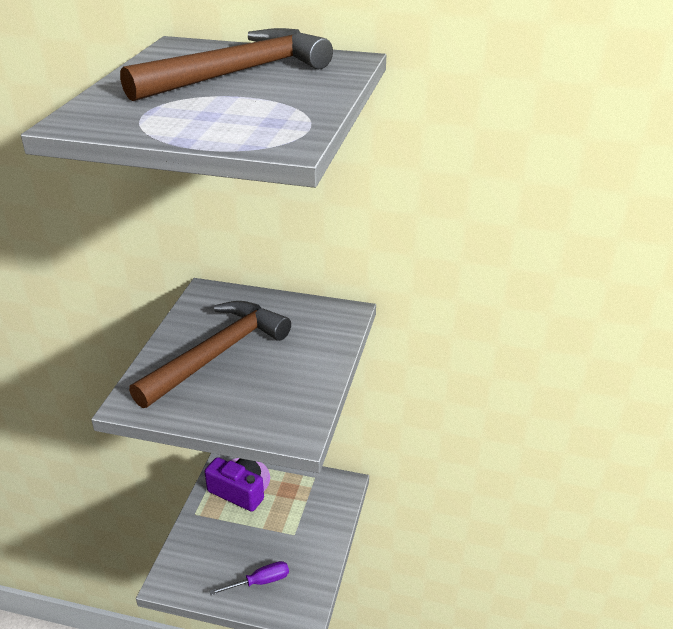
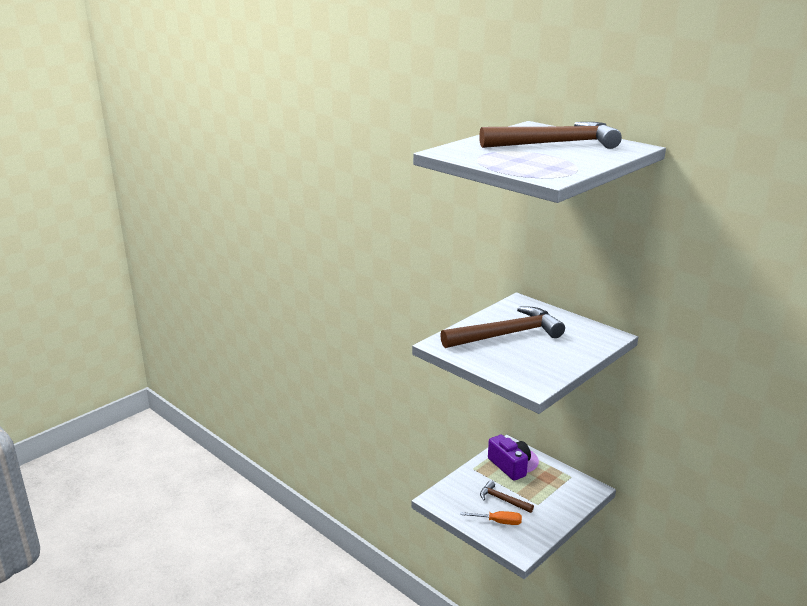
camera: 30 degrees right, 10 degrees down
purple screwdriver [209,561,289,595] -> orange screwdriver [460,511,522,525]
none -> brown hammer [480,480,534,513]

